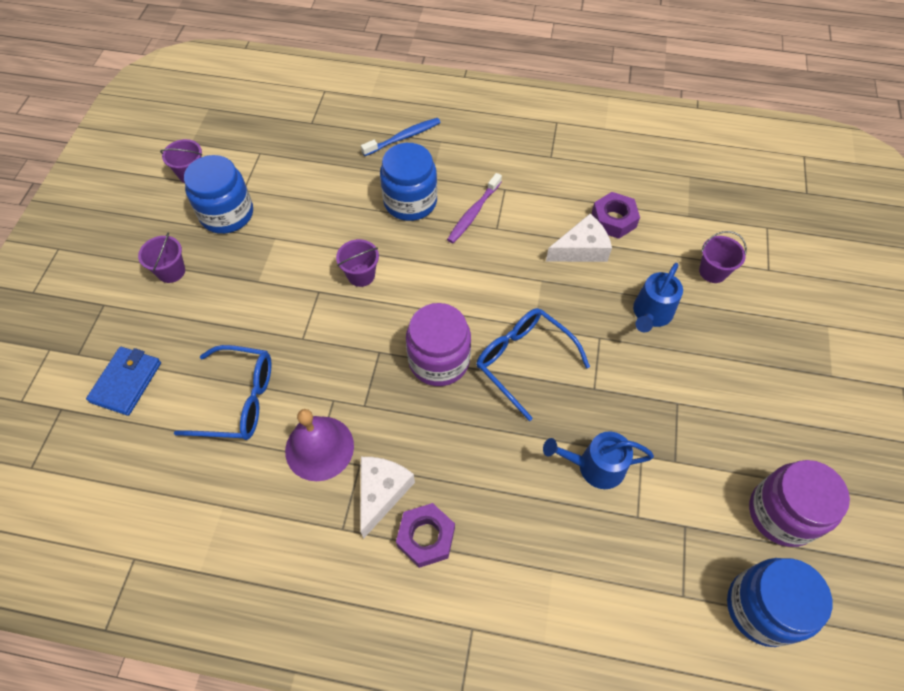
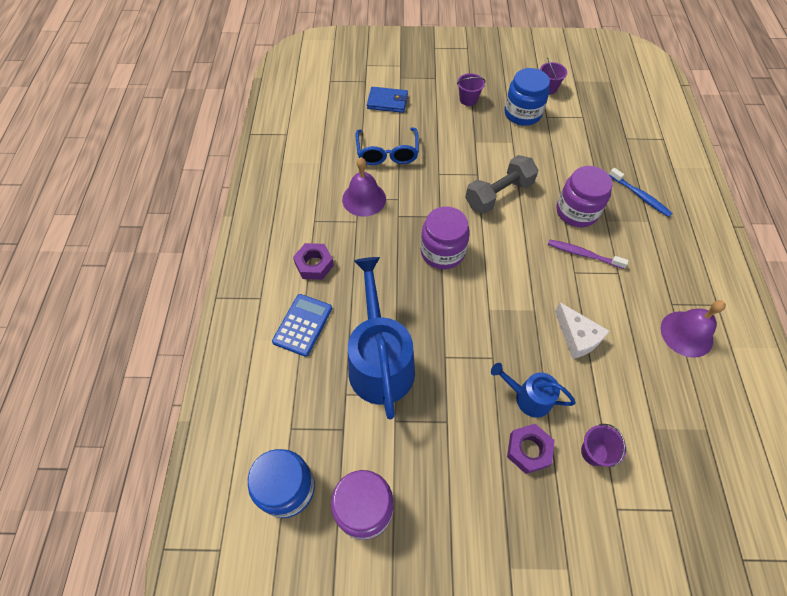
camera: 80 degrees right, 0 degrees up
purple bucket [336,239,379,287] -> grey dumbbell [465,155,538,214]
white cheese [360,457,415,539] -> none
blue jar [380,143,437,221] -> purple jar [557,166,613,227]
blue glasses [476,308,590,421] -> none
blue watering can [543,431,654,489] -> blue watering can [348,257,415,420], size x1.90
purple nut [592,192,640,239] -> purple nut moved to [507,424,555,474]
none -> blue calculator [272,294,332,357]
none -> purple bell [661,300,726,358]

